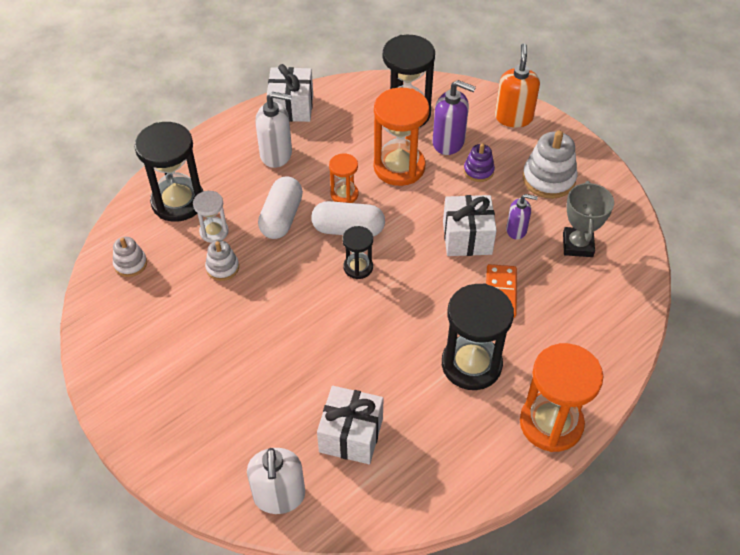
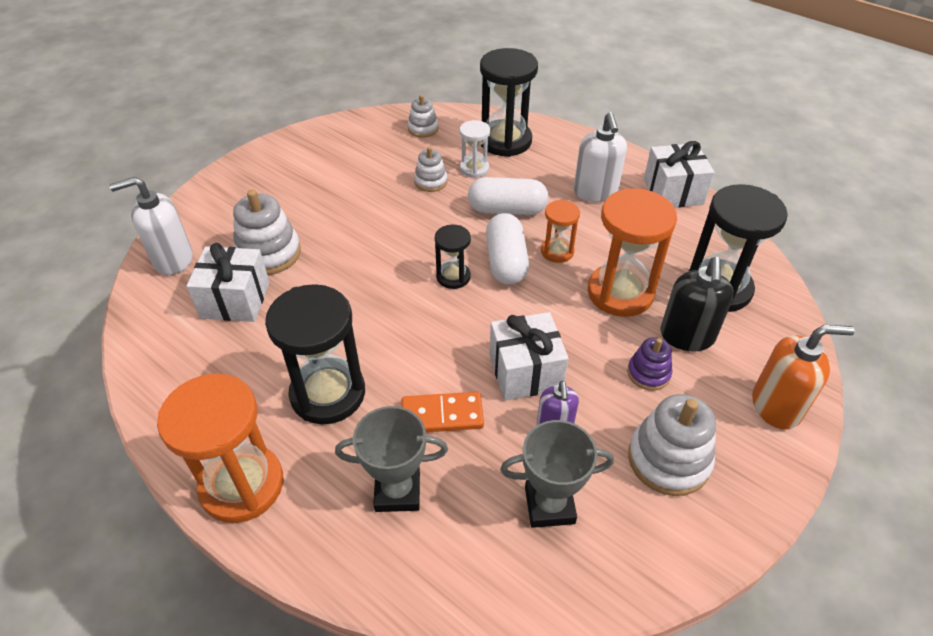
camera: 80 degrees right, 5 degrees down
purple soap dispenser [432,80,476,155] -> black soap dispenser [660,257,734,352]
none -> white stacking toy [233,190,301,275]
none -> grey trophy [335,406,448,512]

